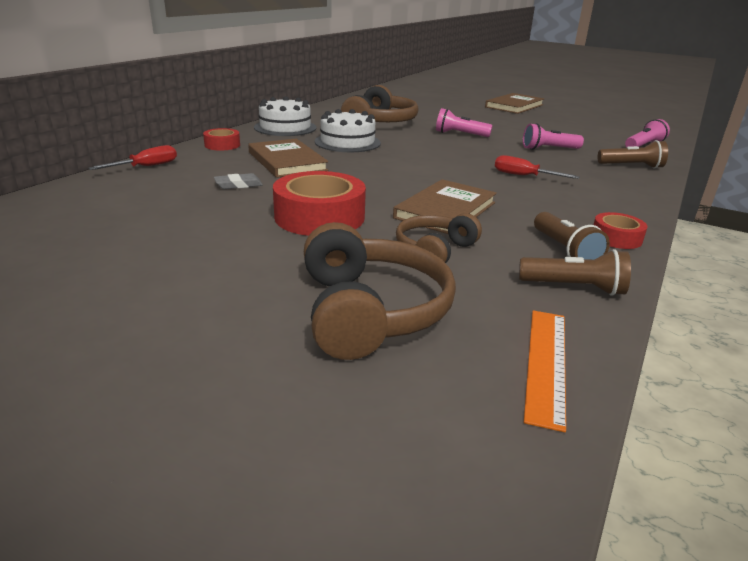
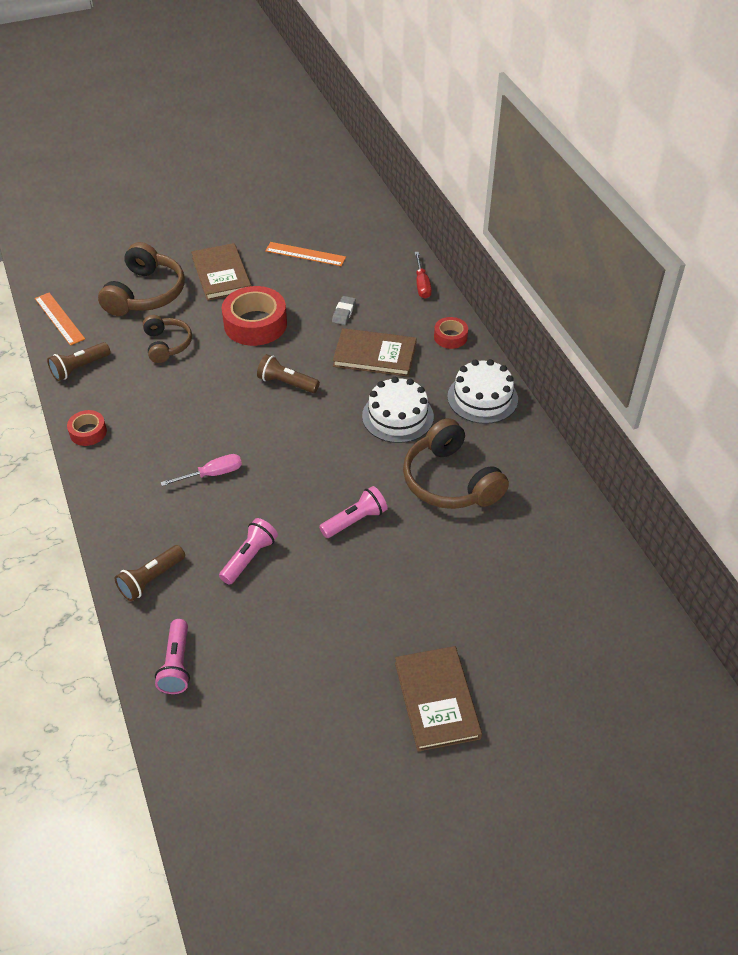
camera: 130 degrees right, 20 degrees up
brown headphones [304,222,456,360] -> brown headphones turned 105 degrees counterclockwise [98,242,185,316]
brown book [393,179,497,234] -> brown book moved to [191,243,251,301]
red screwdriver [495,155,580,179] -> pink screwdriver [160,454,242,486]
brown flashlight [534,212,610,260] -> brown flashlight moved to [257,354,320,393]
none -> orange ruler [265,242,346,266]

